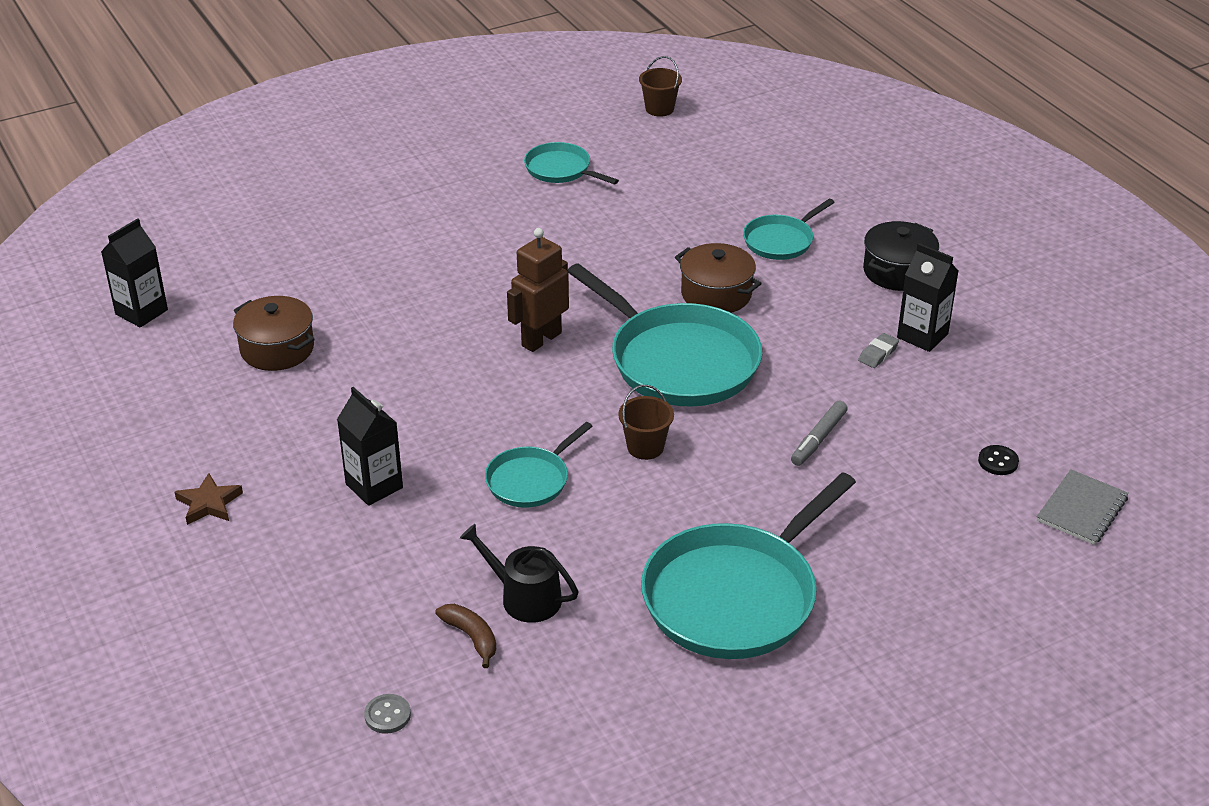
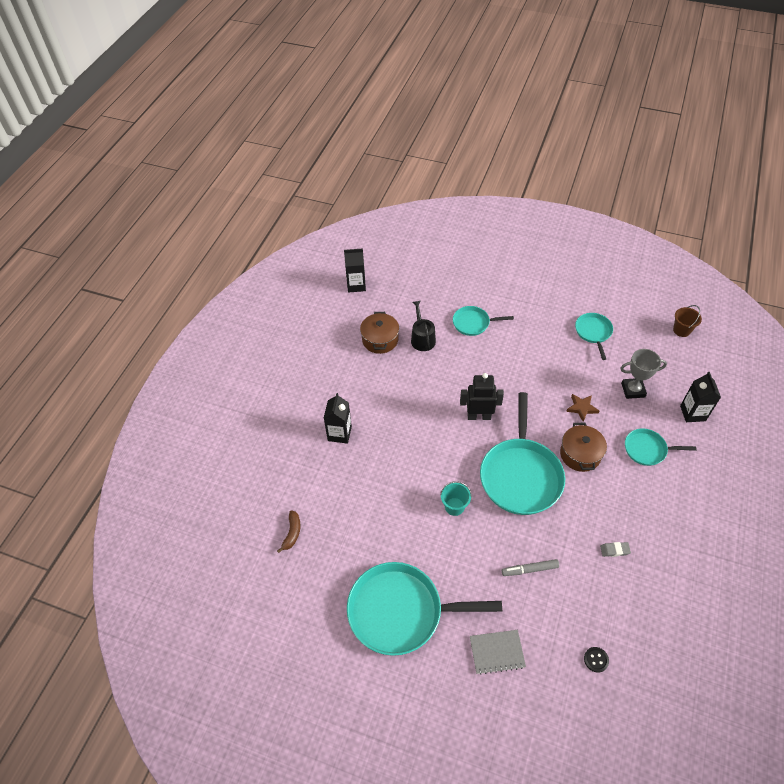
camera: 50 degrees right, 15 degrees up
brown star [175,473,243,525] -> brown star moved to [566,394,599,422]
grey button [364,694,411,734] -> none
black watering can [460,524,578,623] -> black watering can moved to [411,301,436,351]
turquoise pan [485,422,592,508] -> turquoise pan moved to [453,306,514,336]
brown robot [507,228,569,352] -> black robot [460,373,504,420]
brown bucket [618,385,674,460] -> turquoise bucket [440,481,472,516]
black pot [863,221,939,291] -> none
black carton [897,243,959,352] -> black carton moved to [680,372,721,422]
grey notebook [1037,469,1129,545] -> grey notebook moved to [470,630,526,675]
none -> grey trophy [621,349,667,399]

